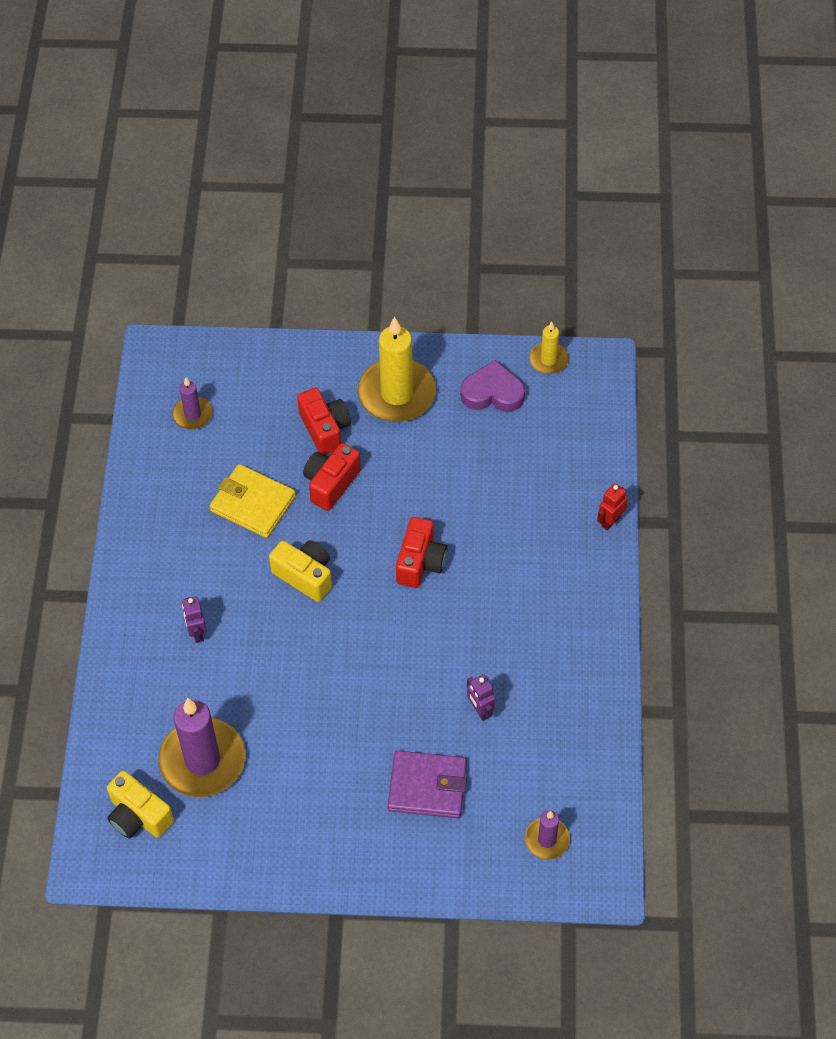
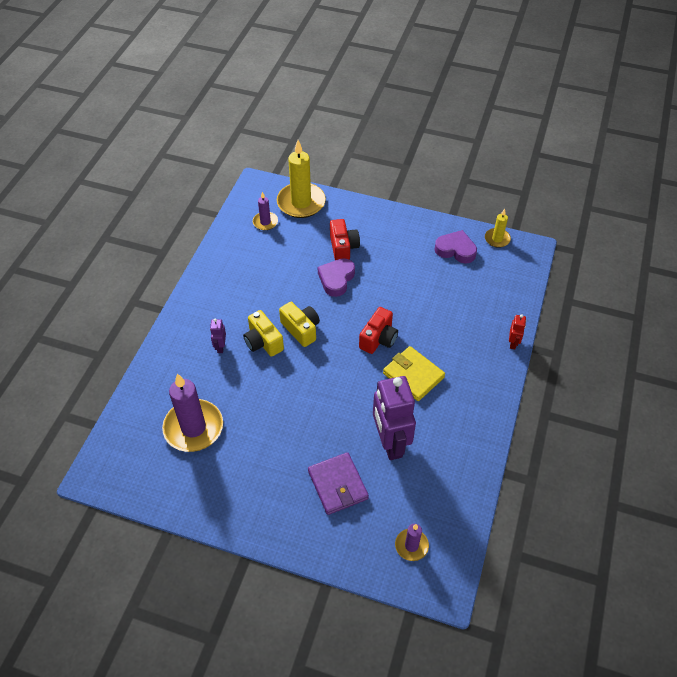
camera: 15 degrees right, 5 degrees down
yellow camera [107,771,174,839] -> yellow camera moved to [243,310,284,357]
yellow wallet [210,464,296,538] -> yellow wallet moved to [383,346,445,401]
red camera [303,443,361,511] -> purple heart [318,258,355,297]
yellow candle [358,317,436,422] -> yellow candle moved to [277,140,326,218]
purple wallet [388,750,467,818] -> purple wallet turned 45 degrees clockwise [308,452,369,515]
purple robot [467,674,495,721] -> purple robot [373,376,416,460], size x2.32
red robot [597,483,628,530] -> red robot turned 135 degrees clockwise [509,314,526,349]

